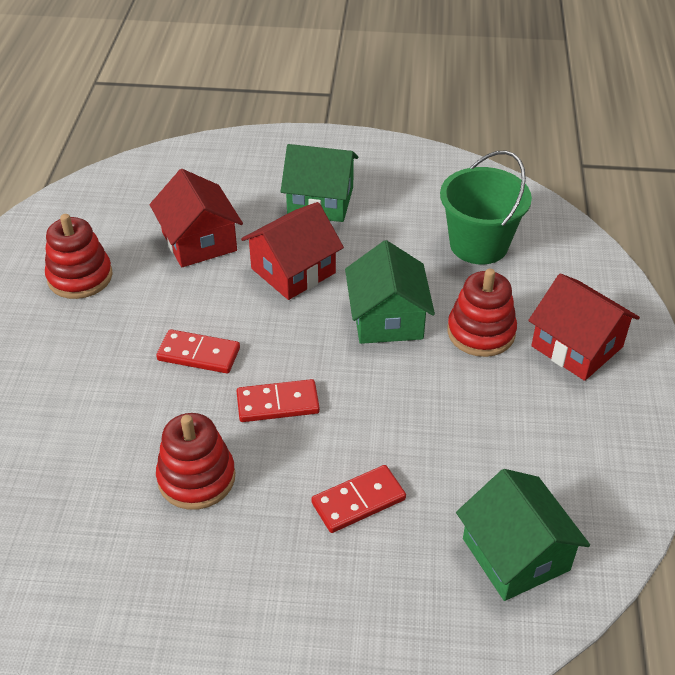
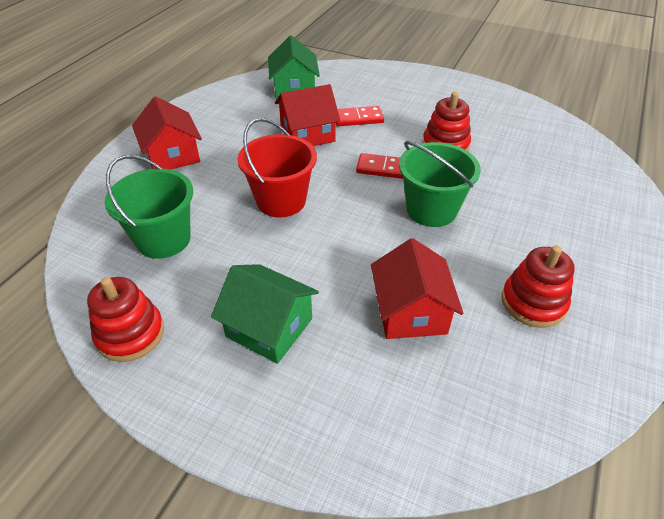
camera: 160 degrees left, 0 degrees up
red domino [156,329,240,373] -> green bucket [399,141,481,227]
red house [241,202,344,300] -> red house moved to [275,84,340,146]
green house [345,240,435,344] -> red bucket [237,118,317,217]
red stacking toy [447,269,517,357] -> red stacking toy moved to [87,277,164,362]

